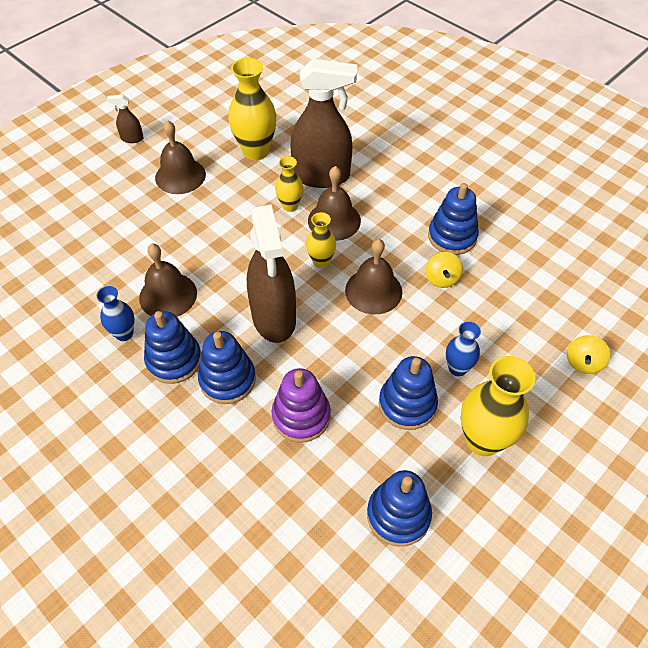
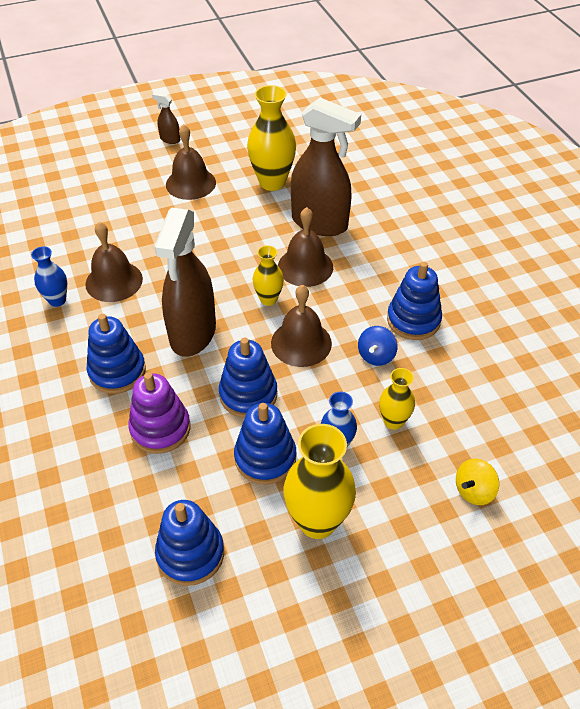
camera: 25 degrees right, 5 degrees down
blue stacking toy [144,311,201,384] -> blue stacking toy moved to [219,337,277,418]
yellow vase [275,156,303,212] -> yellow vase moved to [379,368,415,430]
yellow spinning top [425,252,463,288] -> blue spinning top [358,326,398,366]

